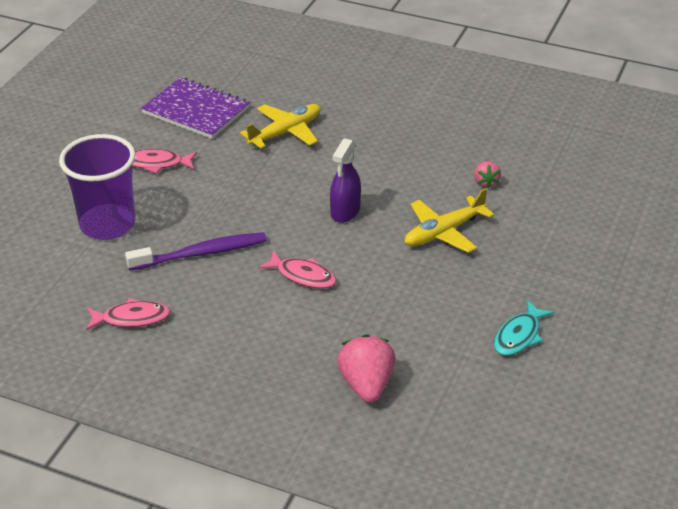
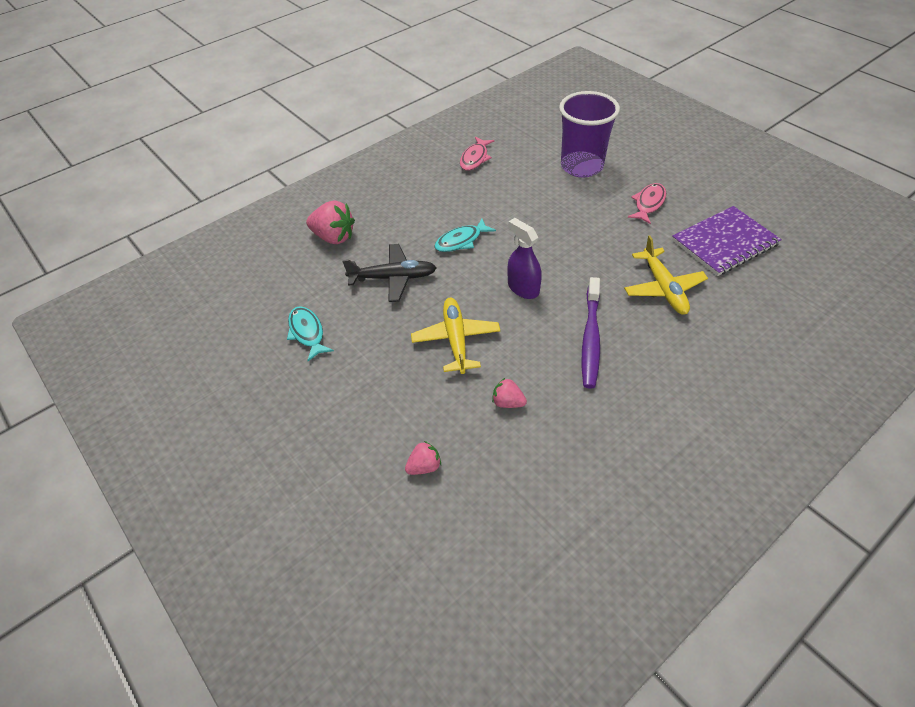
camera: 120 degrees right, 10 degrees up
purple toothbrush [125,232,267,271] -> purple toothbrush moved to [582,277,600,389]
pink fish [258,250,336,288] -> turquoise fish [434,219,496,252]
none -> black plane [342,244,437,302]
none -> pink strawberry [405,441,441,475]

